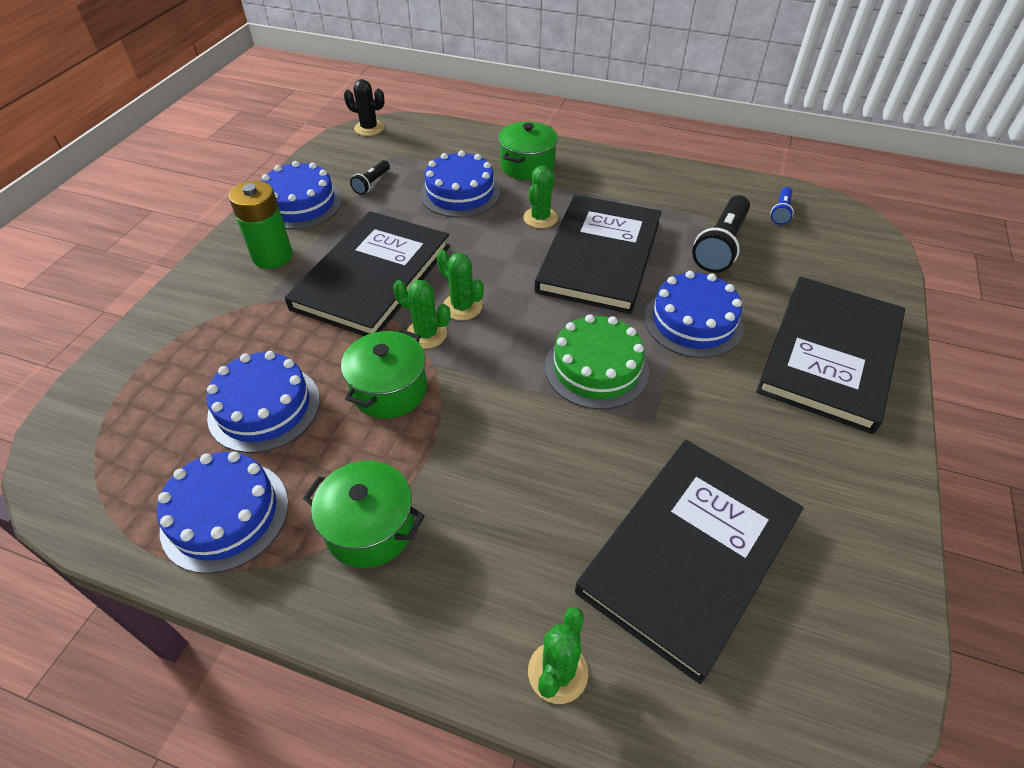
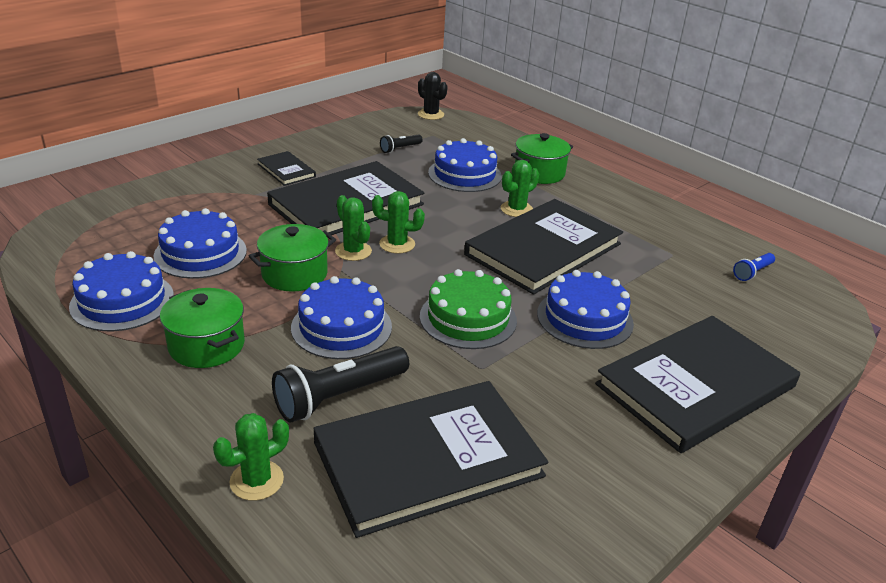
camera: 25 degrees right, 15 degrees down
green battery [229,181,293,269] -> black book [257,151,316,186]
blue cake [261,161,342,229] -> blue cake moved to [291,276,392,359]
green cactus [437,250,484,320] -> green cactus turned 60 degrees counterclockwise [372,191,425,254]
black flashlight [692,195,750,273] -> black flashlight moved to [272,346,409,423]

